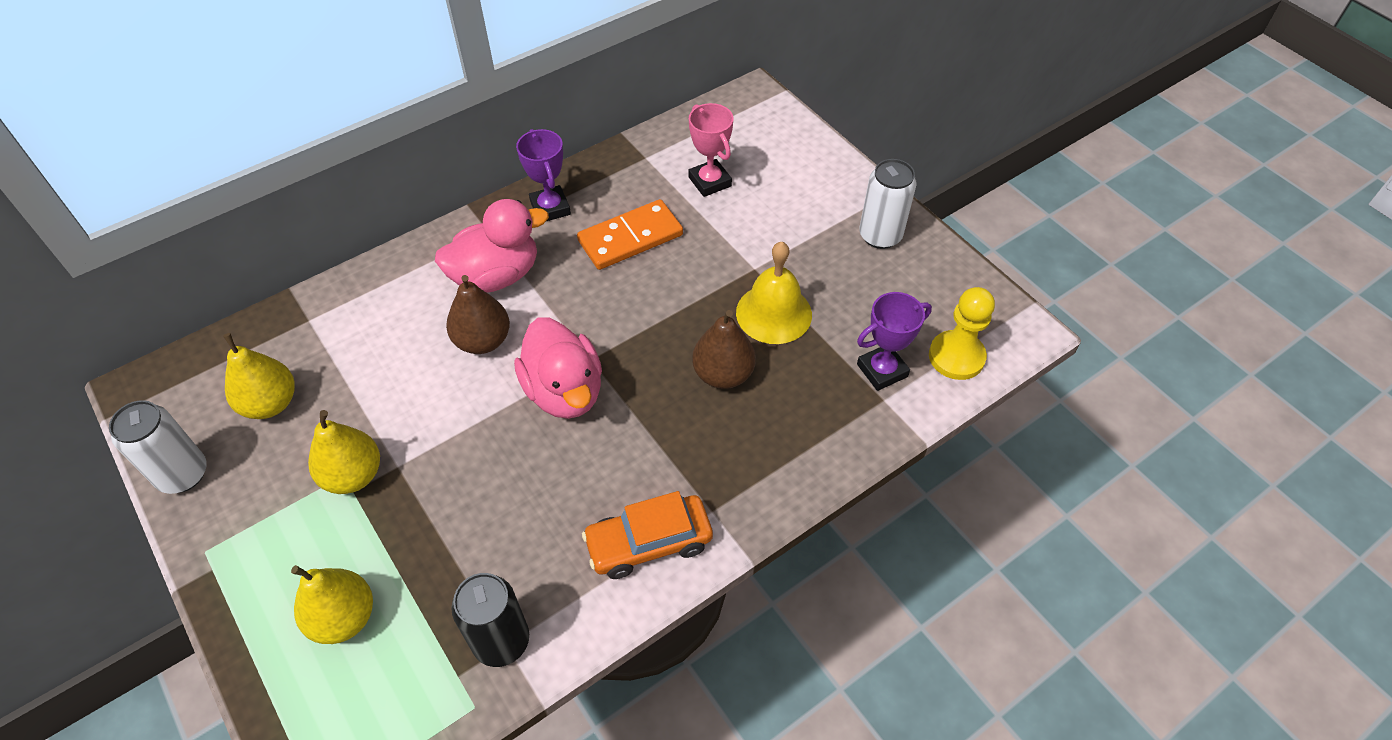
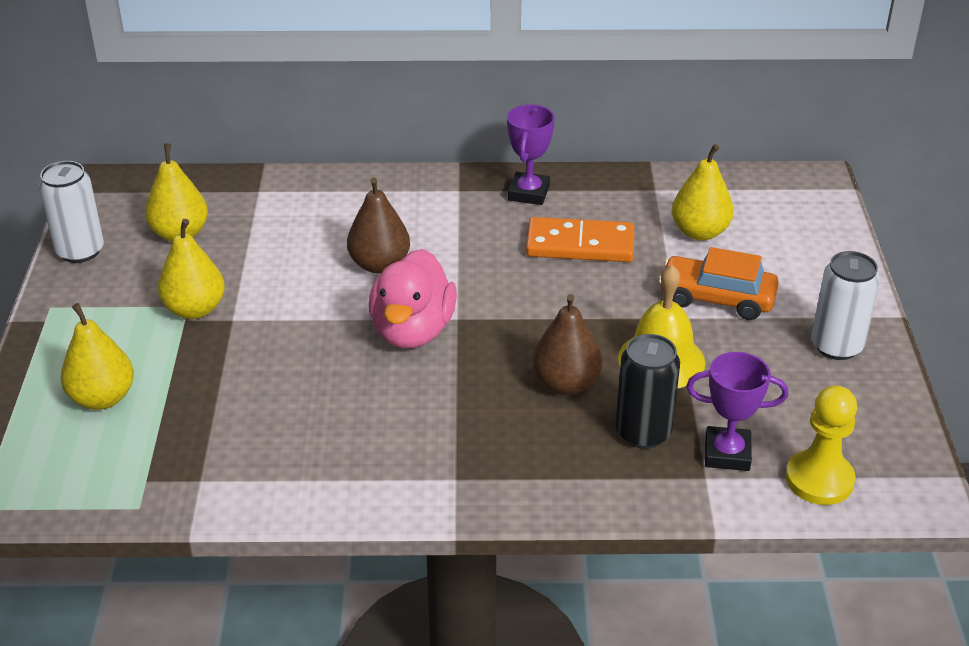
camera: 35 degrees right, 15 degrees down
pink duck [435,199,549,293] -> none
black can [451,573,529,667] -> black can moved to [615,334,680,449]
orange car [582,491,713,579] -> orange car moved to [659,247,779,320]
pink trophy [689,103,734,197] -> yellow pear [672,144,734,241]

